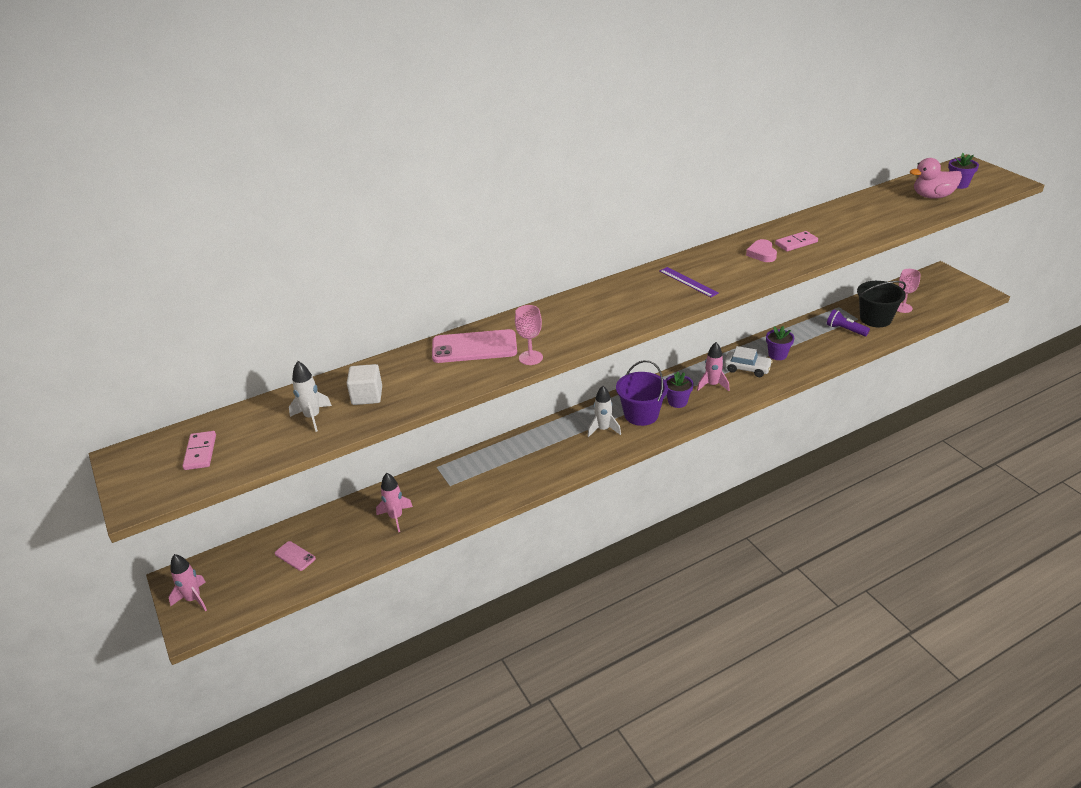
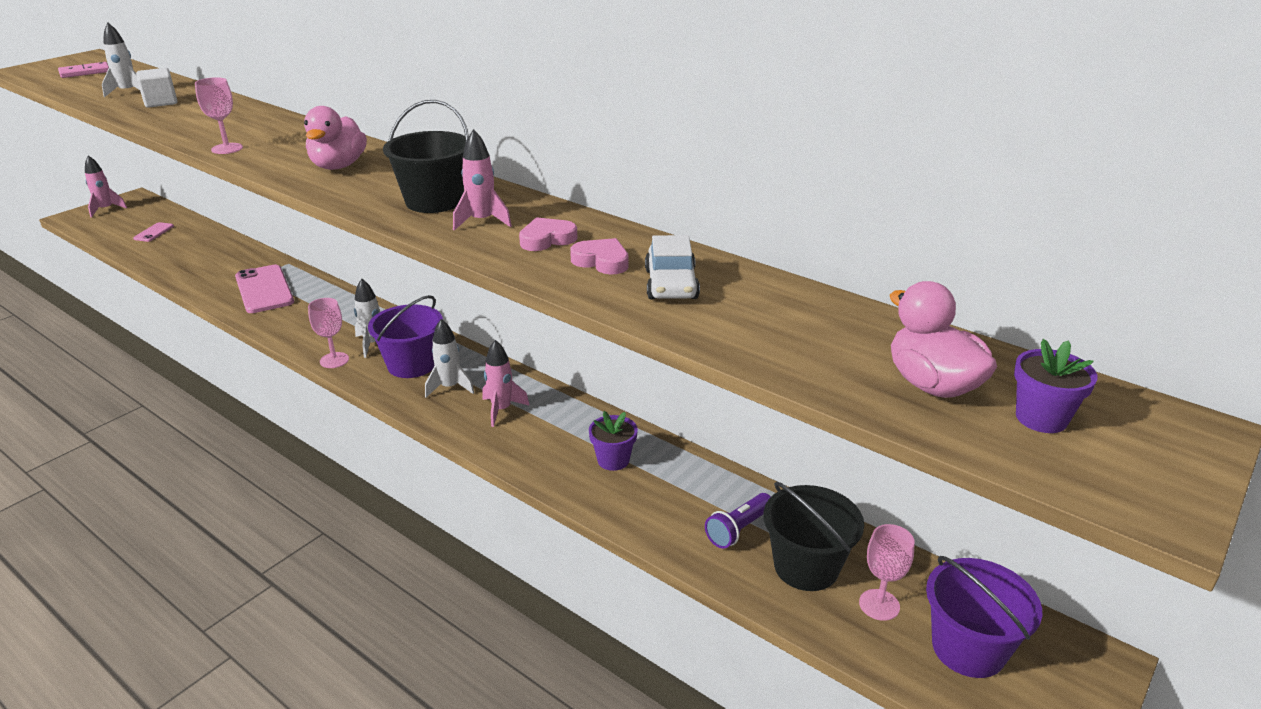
camera: 65 degrees right, 5 degrees down
pink rocket [376,473,413,532] -> pink rocket moved to [453,129,512,231]
pink phone [432,329,517,363] -> pink phone moved to [235,265,294,313]
purple ruler [660,267,719,297] -> black bucket [383,100,469,213]
purple flower pot [665,372,694,408] -> white rocket [425,319,474,397]
white car [724,346,773,377] -> white car moved to [645,235,700,299]
pink domino [775,231,818,252] -> pink heart [570,238,629,274]
purple flashlight [827,309,870,336] -> purple flashlight turned 150 degrees counterclockwise [705,493,771,549]
none -> pink duck [304,106,367,170]
none -> pink goblet [308,298,349,368]
none -> purple bucket [926,556,1042,678]

